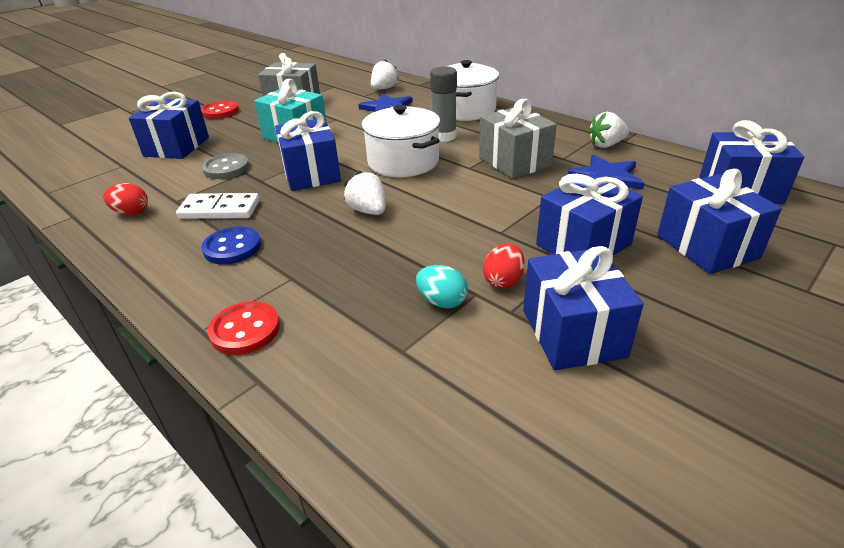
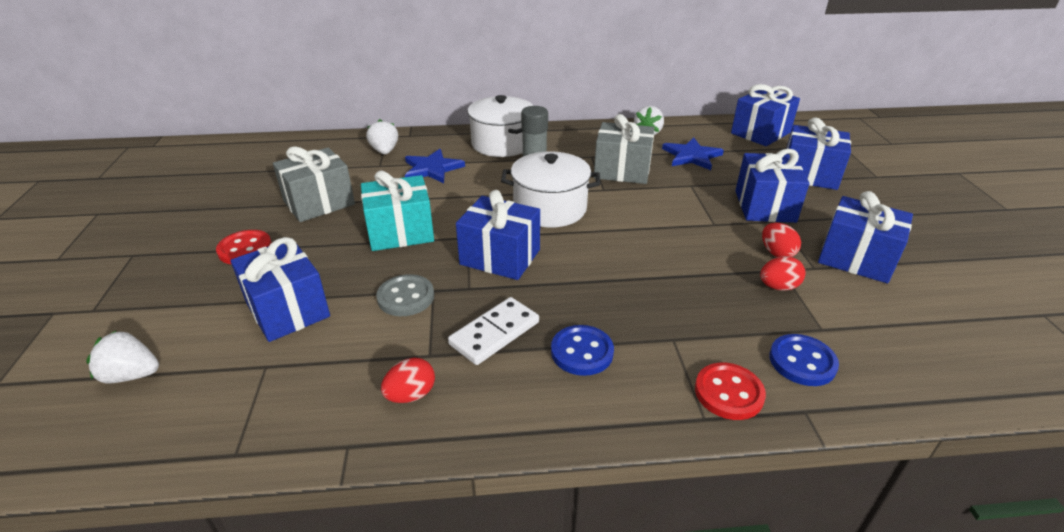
camera: 50 degrees left, 0 degrees up
white strawberry [344,171,385,215] -> white strawberry moved to [86,331,159,383]
turquoise egg [416,265,468,308] -> red egg [760,256,806,291]
none -> blue button [769,334,839,386]

